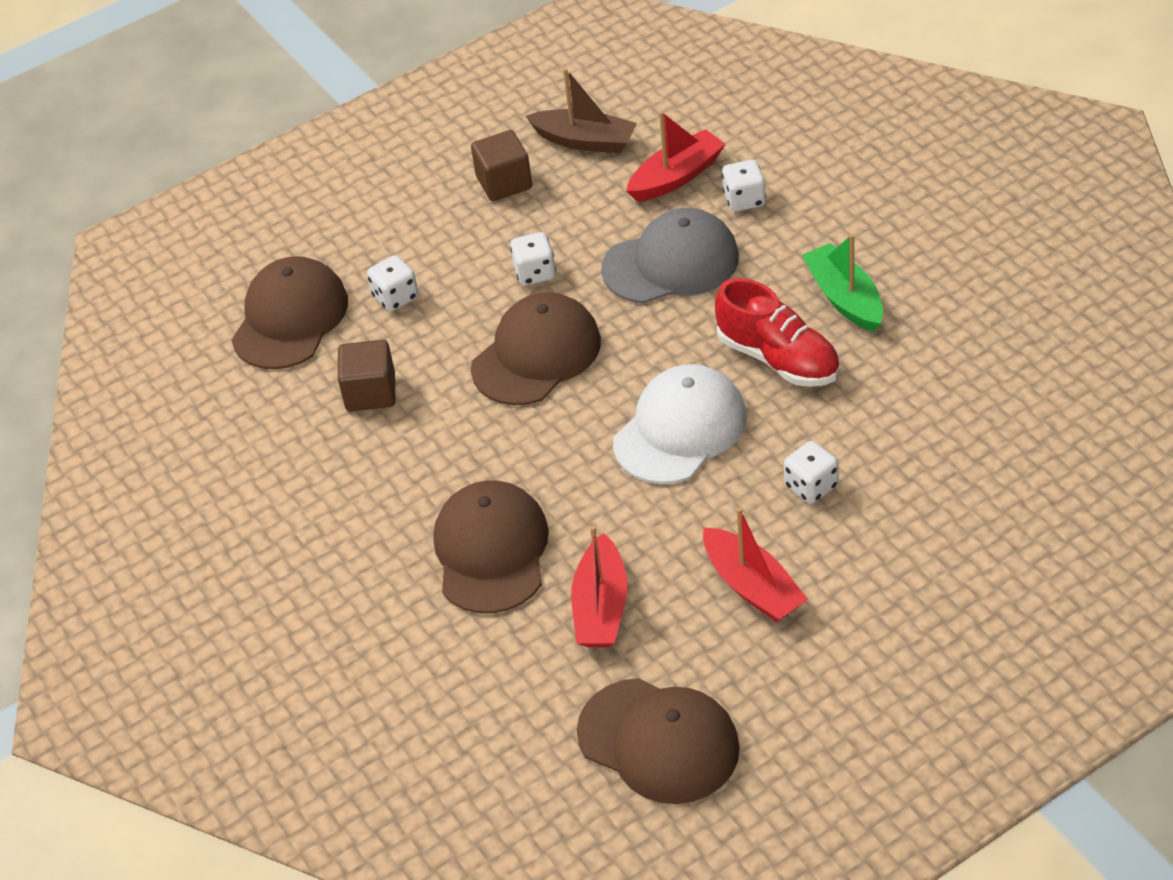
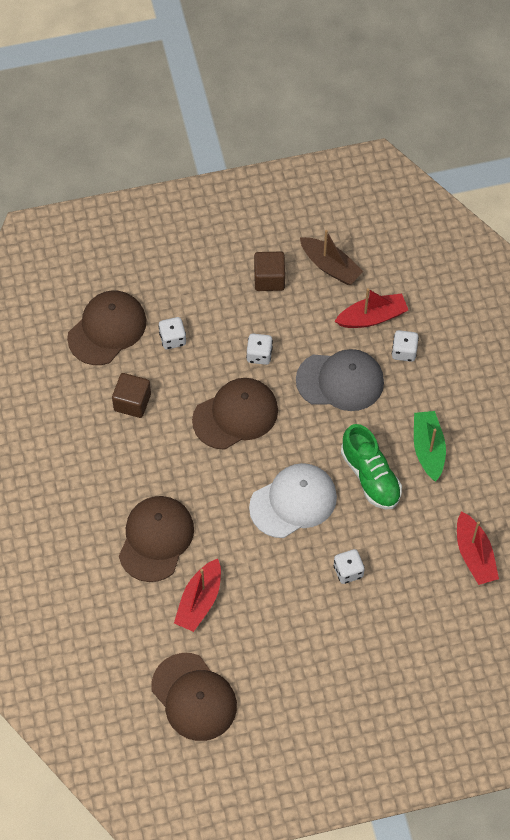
camera: 15 degrees right, 15 degrees up
red boat [703,508,808,622] -> red boat moved to [457,511,499,585]
red shoe [715,278,840,387] -> green shoe [341,424,402,510]

